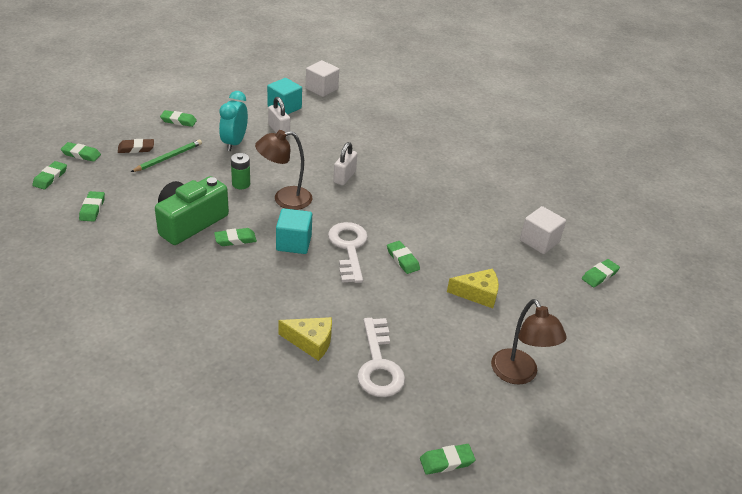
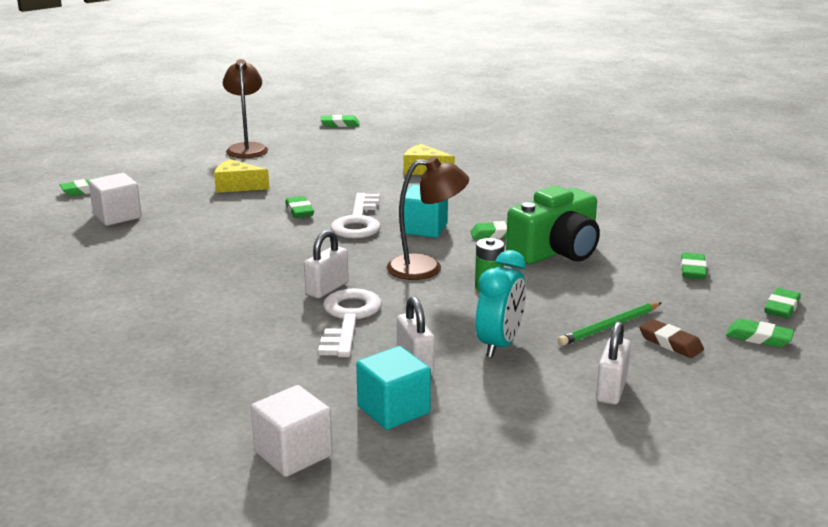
camera: 165 degrees left, 15 degrees down
brown eraser [118,139,154,153] -> brown eraser turned 45 degrees clockwise [639,319,704,358]
green eraser [160,110,197,127] -> white padlock [596,321,631,405]
white key [357,318,405,397] -> white key moved to [318,288,382,357]

